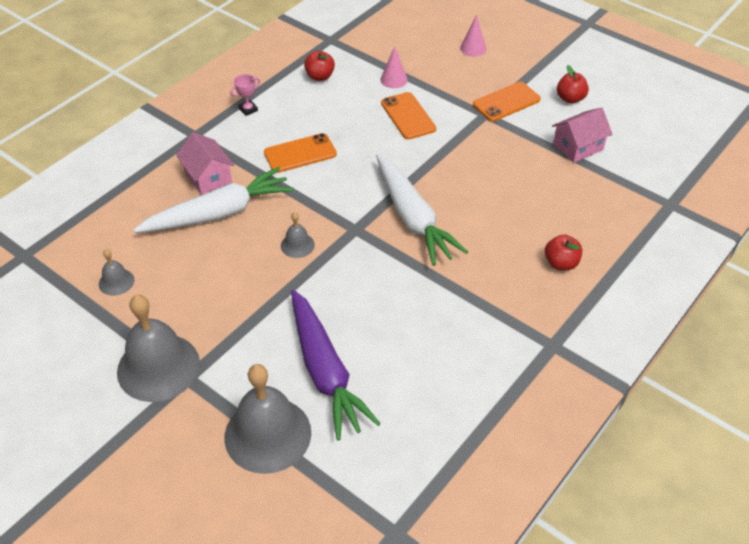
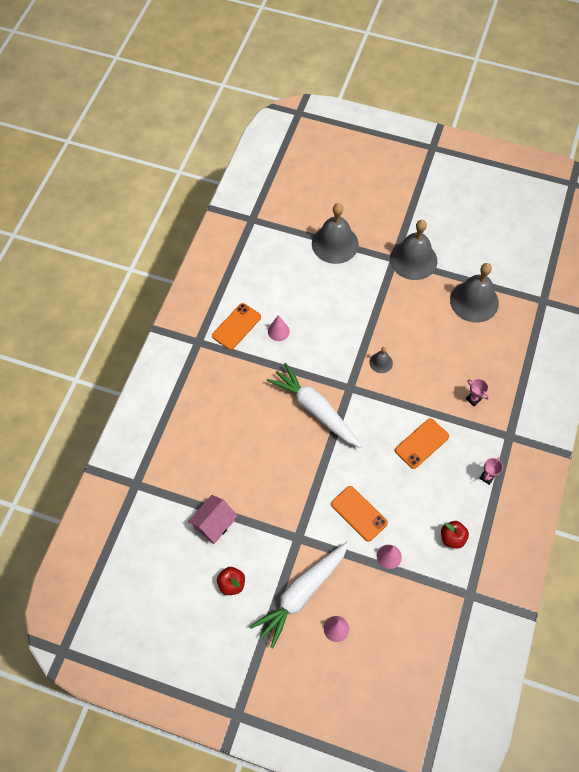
camera: 160 degrees right, 15 degrees up
grey bell [99,249,135,296] -> grey bell [450,263,499,323], size x2.15
white carrot [133,167,294,233] -> white carrot moved to [250,542,349,648]
pink house [176,132,234,195] -> pink trophy [466,379,489,406]
purple carrot [291,290,381,441] -> none
orange phone [473,82,541,121] -> orange phone moved to [212,303,261,350]
red apple [545,234,582,270] -> none
none -> pink cone [268,315,290,341]

